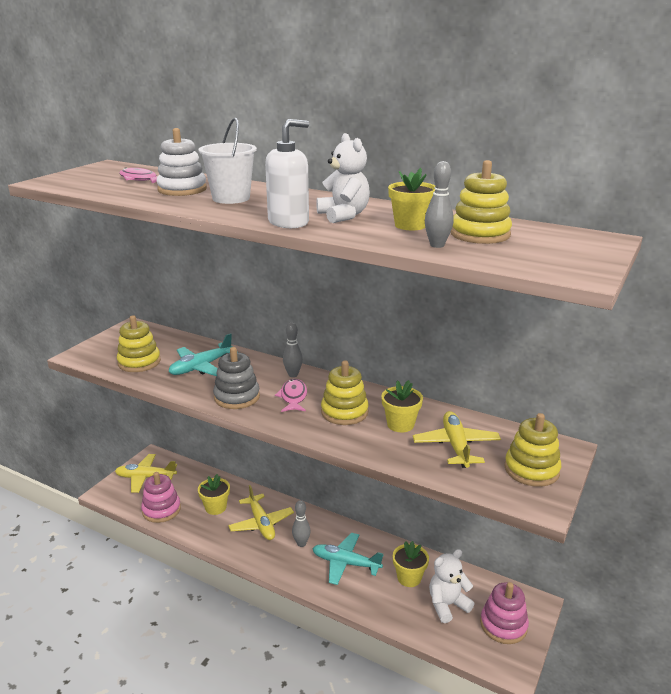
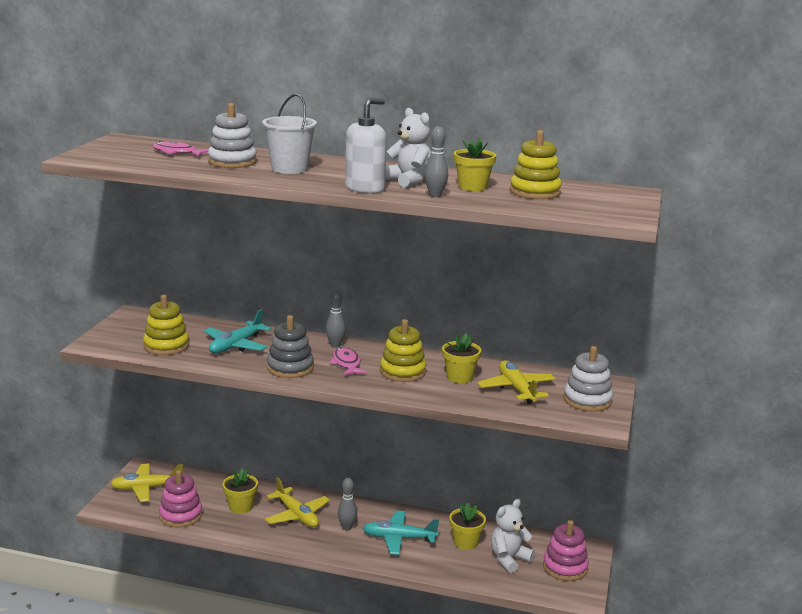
camera: 15 degrees left, 5 degrees down
grey bowling pin [425,161,454,248] -> grey bowling pin moved to [425,126,448,197]
yellow stacking toy [505,413,561,487] -> white stacking toy [563,346,613,412]

